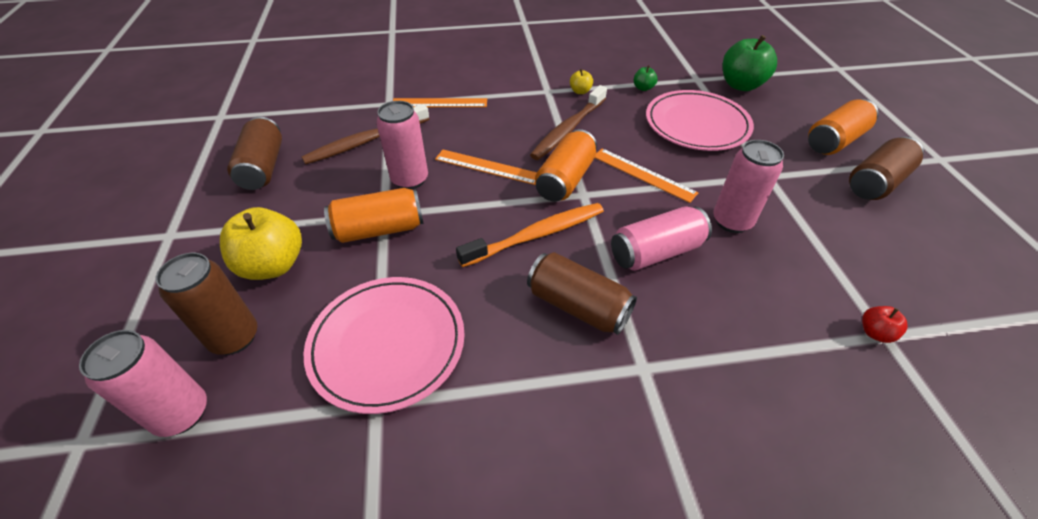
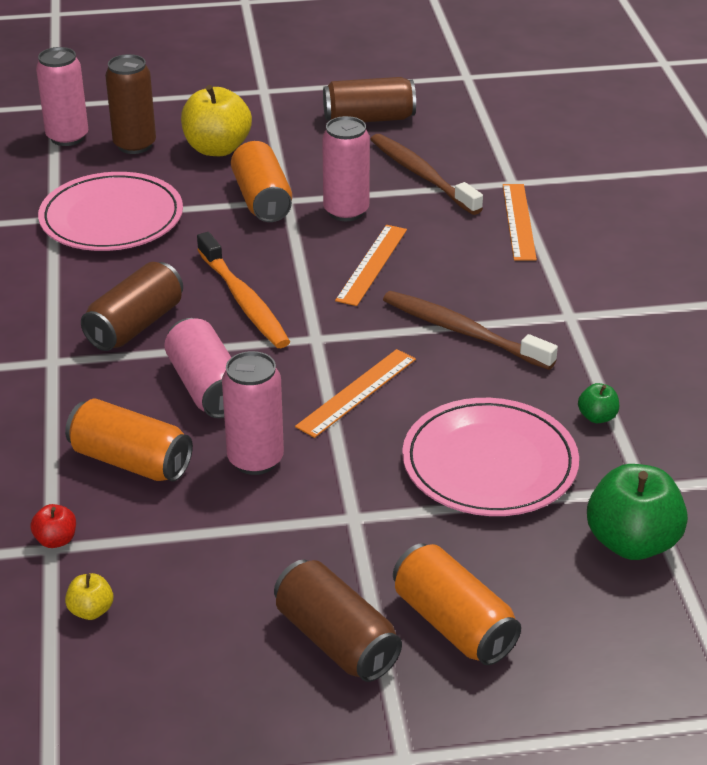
camera: 90 degrees right, 10 degrees down
orange can [535,129,597,202] -> orange can moved to [65,398,193,482]
yellow apple [570,69,593,94] -> yellow apple moved to [65,573,113,620]

